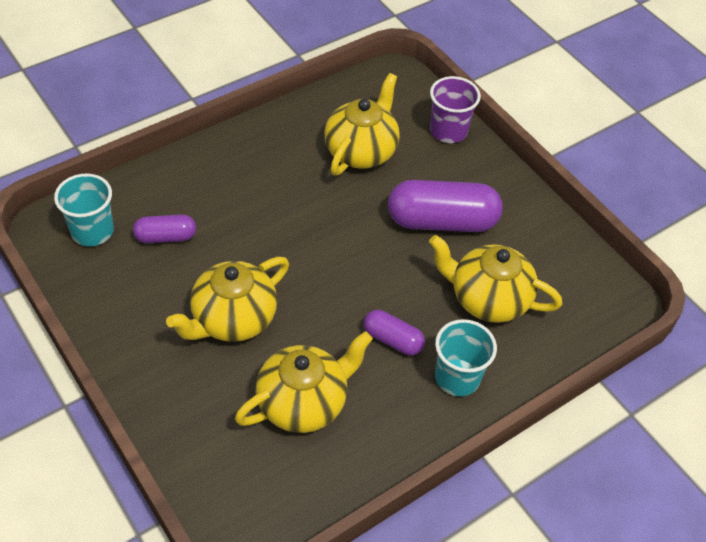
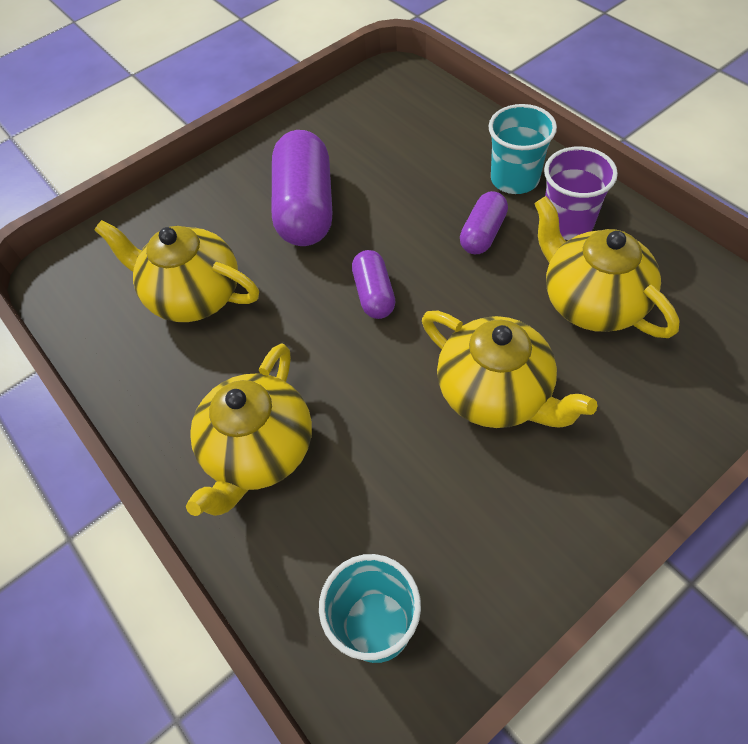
camera: 85 degrees left, 5 degrees up
purple capsule [133,214,196,243] -> purple capsule moved to [352,250,395,319]
yellow teapot [429,235,562,323] -> yellow teapot moved to [186,343,312,516]
purple cup [430,76,481,143] -> purple cup moved to [544,146,618,240]

